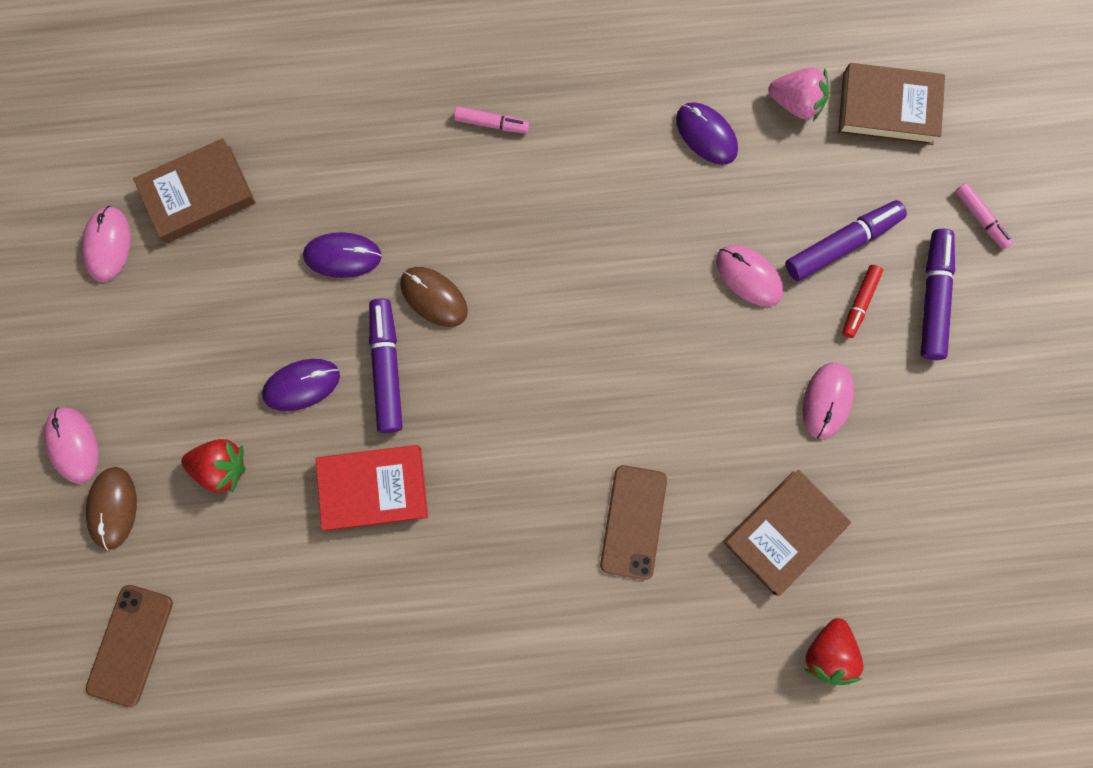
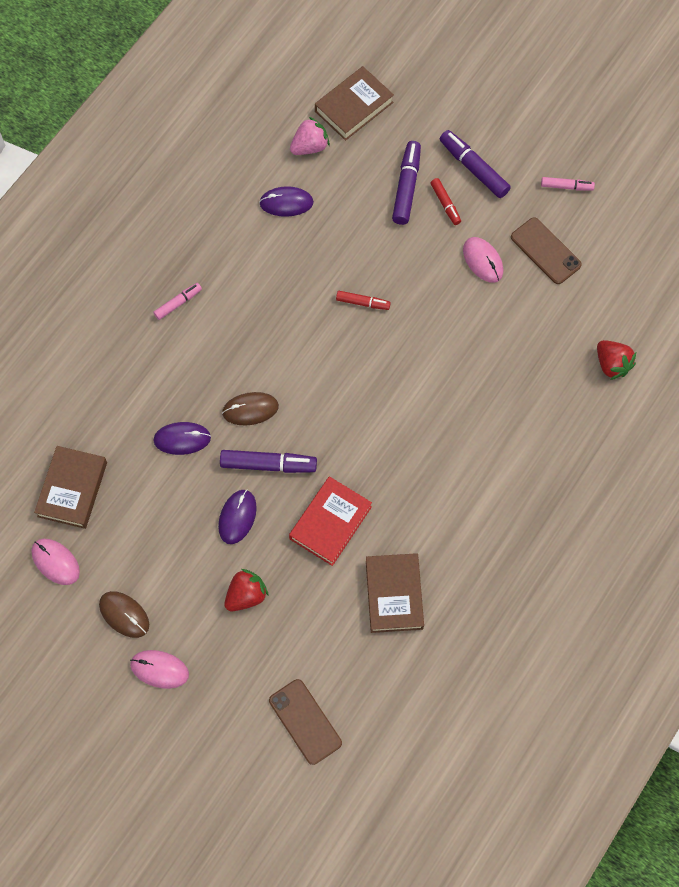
camera: 50 degrees left, 10 degrees down
brown mouse [86,467,137,550] -> brown mouse moved to [99,591,149,638]
purple mouse [303,232,382,278] -> purple mouse turned 45 degrees clockwise [153,422,211,455]
purple marker [369,298,403,433] -> purple marker turned 150 degrees clockwise [220,450,317,473]
brown phone [600,465,667,580] -> brown phone moved to [511,217,582,284]
pink mouse [716,245,784,306] -> none
brown book [723,470,851,596] -> brown book moved to [366,553,424,633]
pink marker [955,182,1014,250] -> pink marker moved to [541,177,595,191]
none -> red marker [336,291,391,310]

